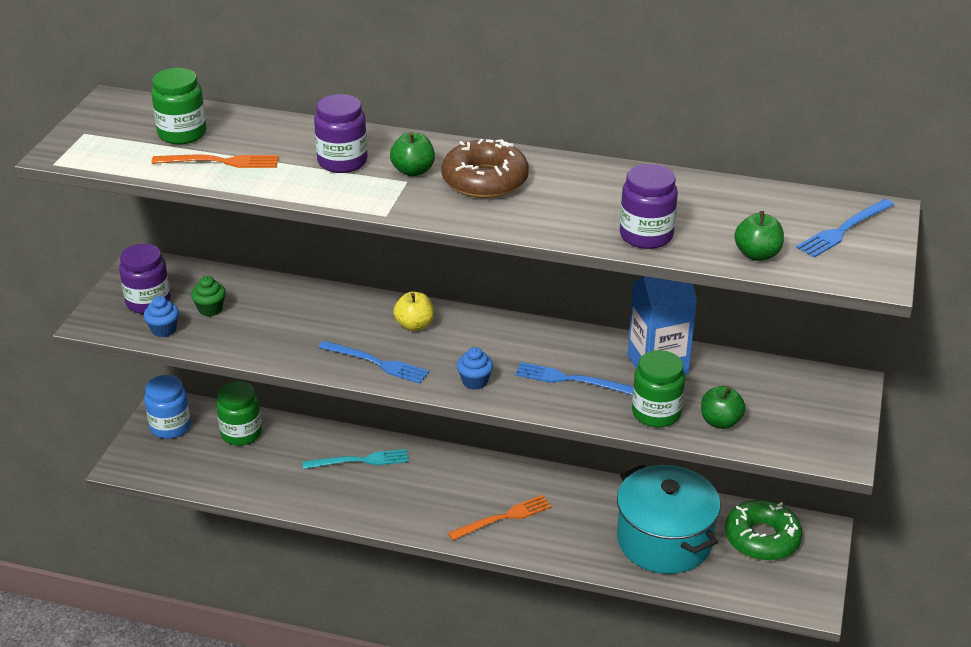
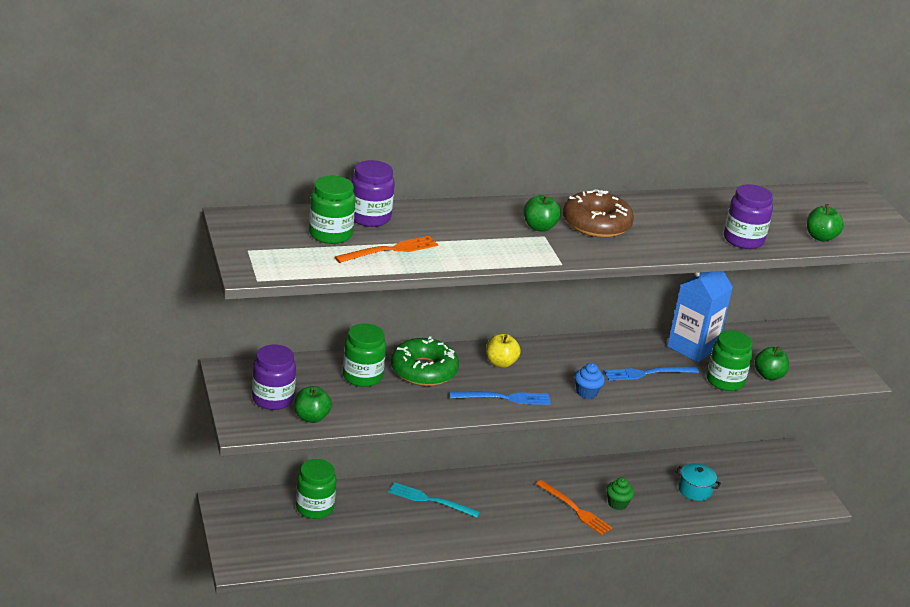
camera: 35 degrees left, 5 degrees down
blue cupcake [144,296,179,337] -> green apple [294,386,332,423]
blue jar [144,375,191,439] -> none
green cupcake [191,276,226,316] -> green cupcake moved to [606,477,634,510]
turquoise fork [303,449,409,469] -> turquoise fork turned 120 degrees counterclockwise [388,482,480,517]
purple jar [314,94,368,173] -> purple jar moved to [351,160,395,227]
orange fork [448,495,552,540] -> orange fork turned 105 degrees clockwise [536,480,612,535]
turquoise pot [617,464,721,574] -> turquoise pot [676,463,721,501], size x0.45
green donut [725,500,803,561] -> green donut moved to [391,336,459,386]
blue fork [796,199,894,257] -> none
none -> green jar [343,324,386,387]

